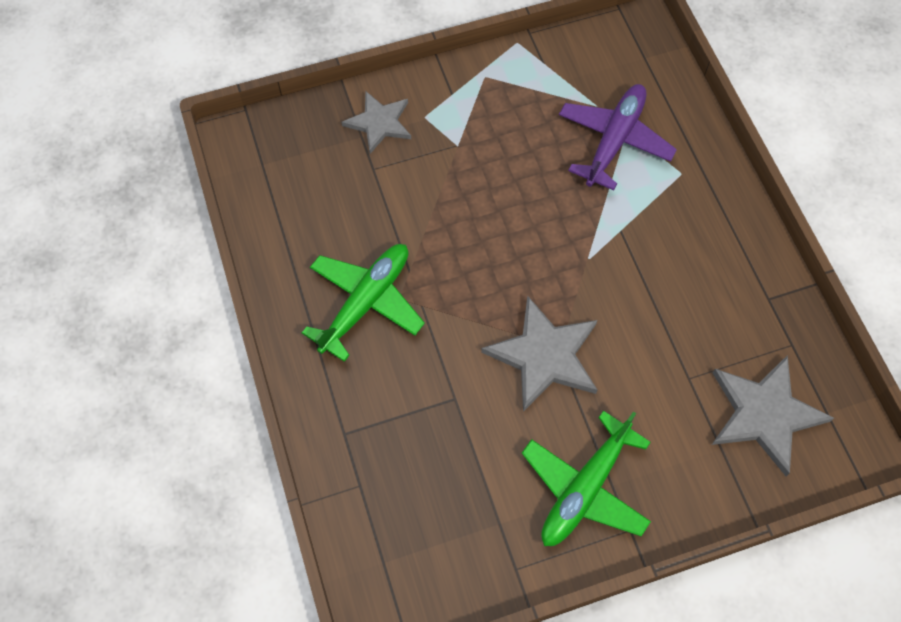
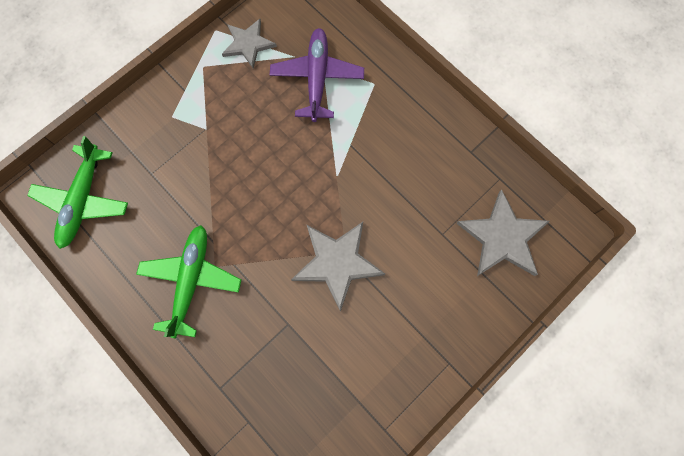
camera: 25 degrees left, 10 degrees up
grey star [341,91,411,154] -> grey star moved to [222,19,277,69]
green plane [522,411,651,546] -> green plane moved to [27,136,128,249]

